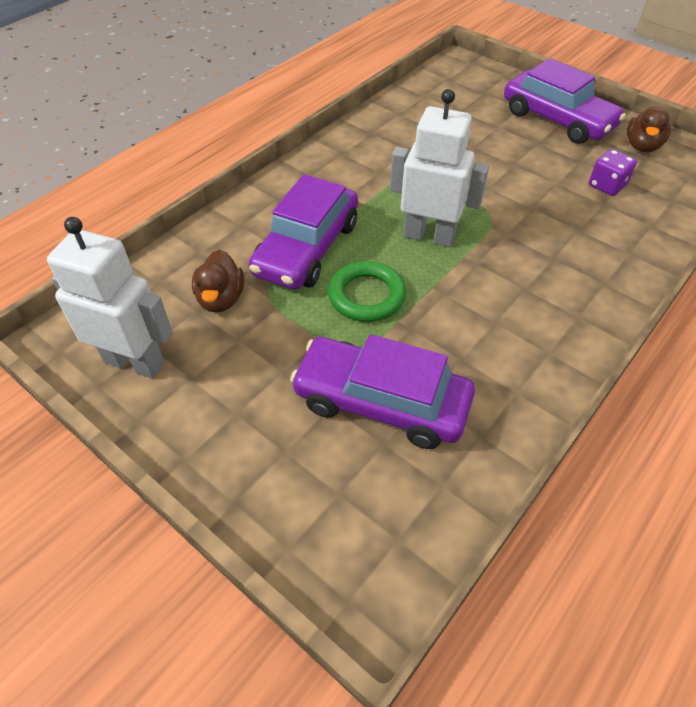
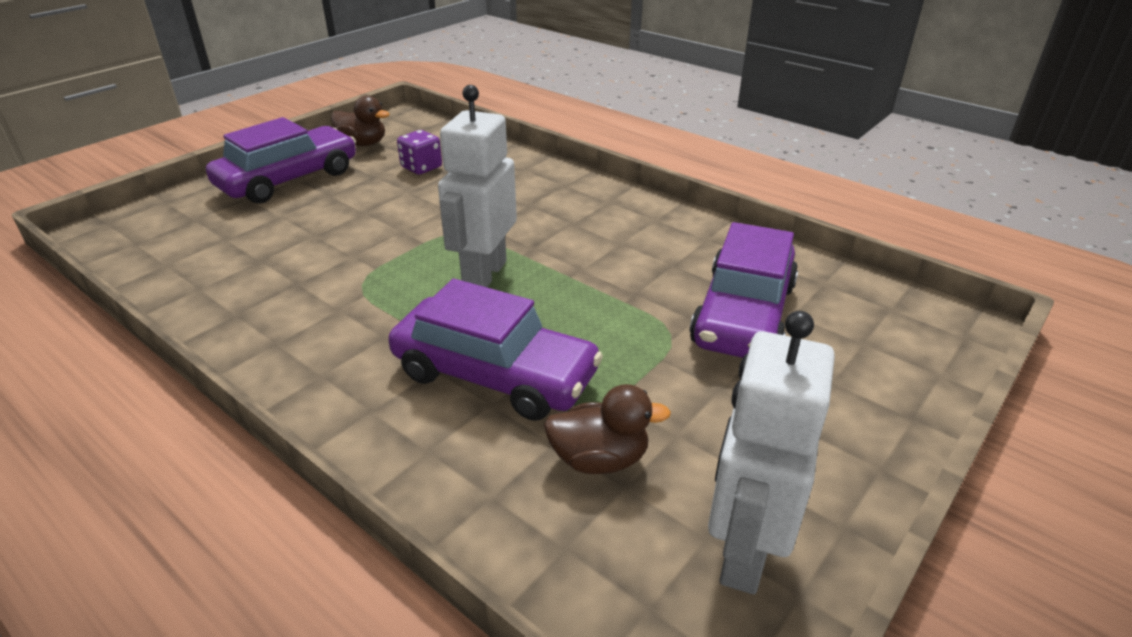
camera: 90 degrees left, 15 degrees down
green ring [328,261,406,322] -> none

